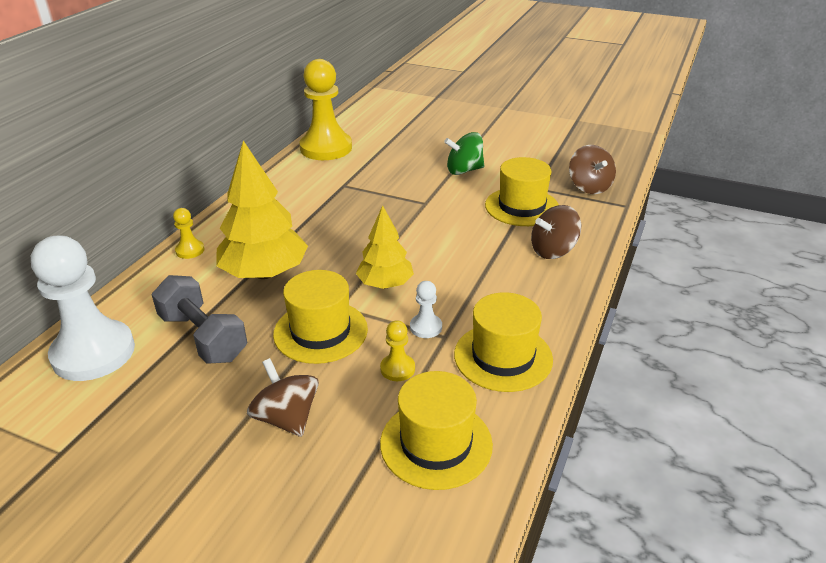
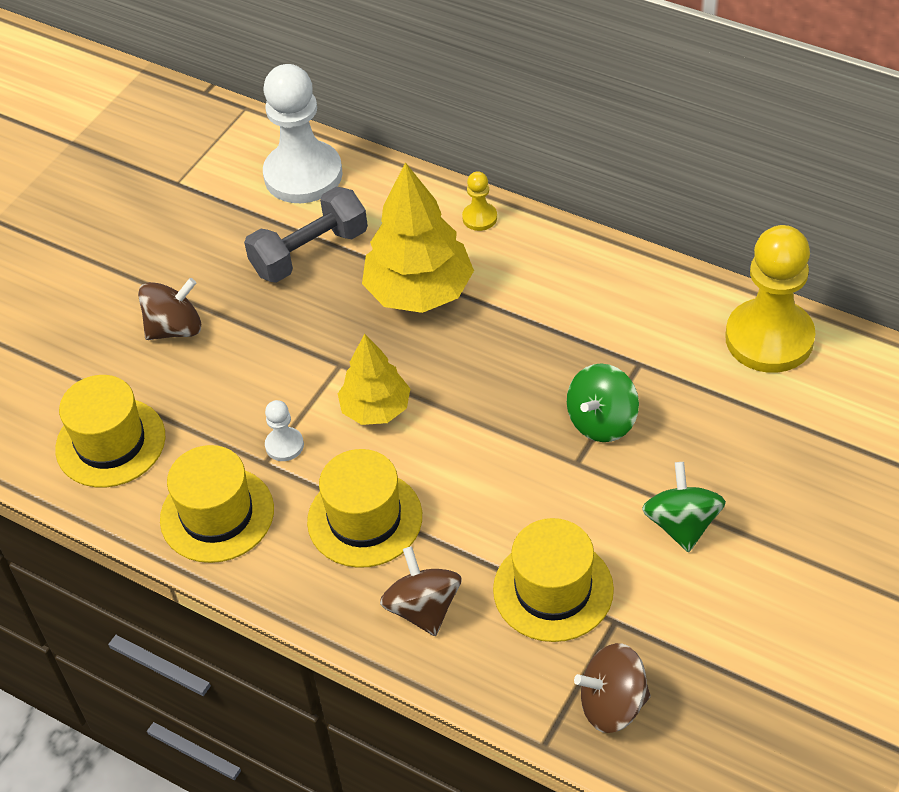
camera: 100 degrees right, 15 degrees up
yellow hat [273,270,368,364] -> yellow hat moved to [307,449,422,568]
yellow pawn [380,320,415,381] -> none
none -> green spinning top [567,364,639,442]

